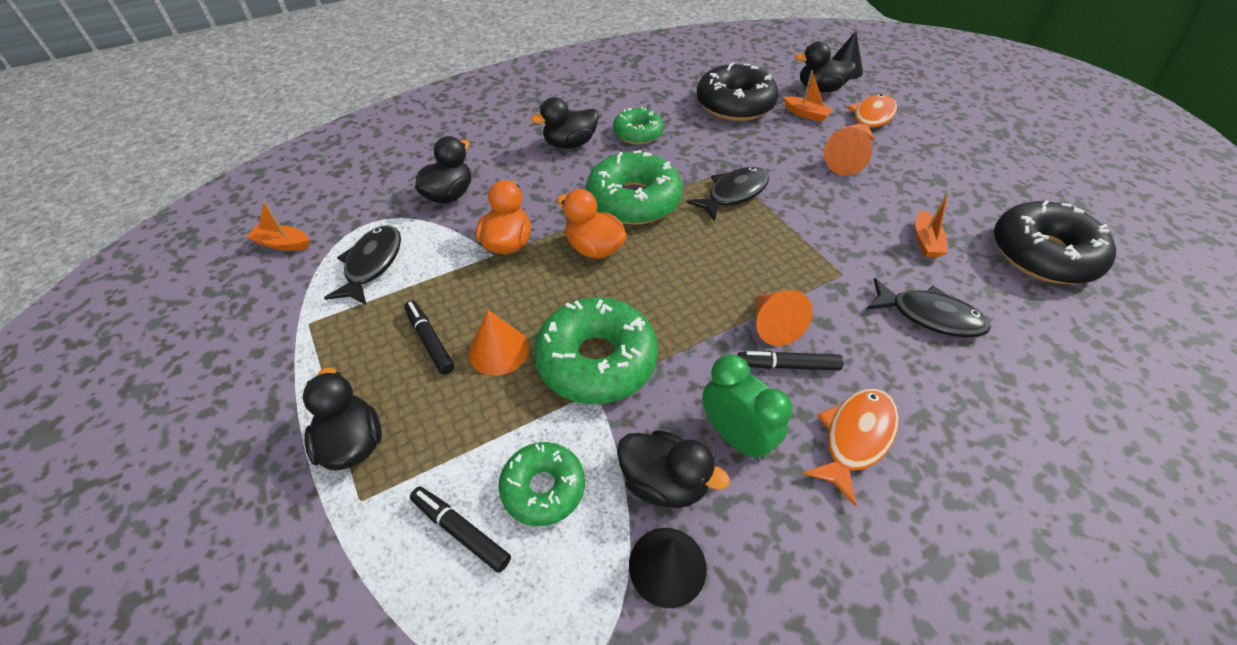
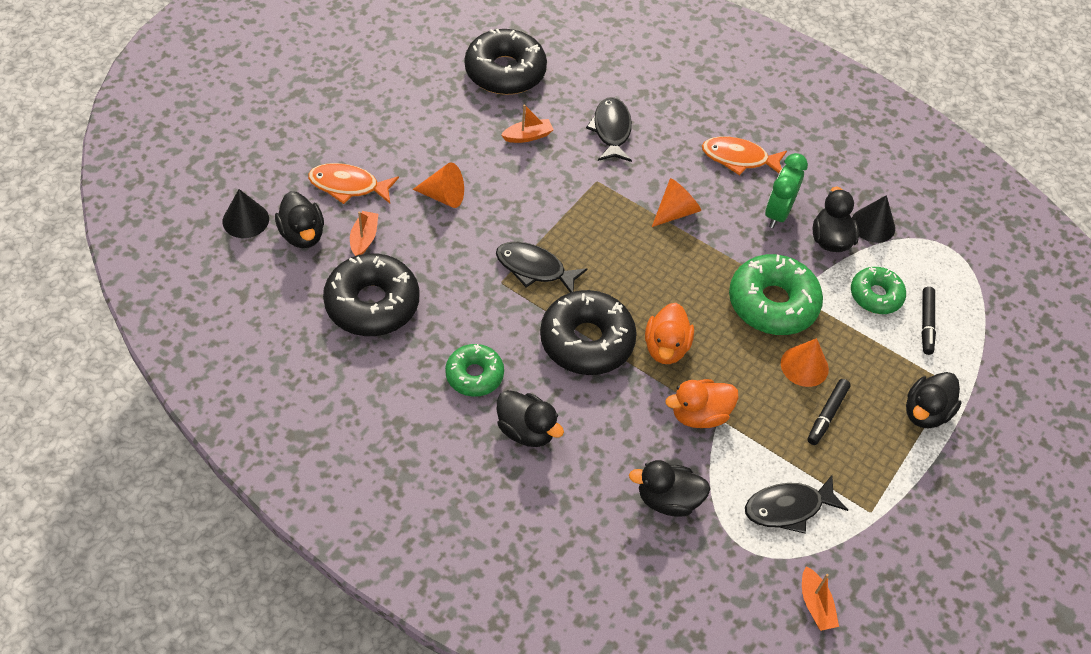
camera: 120 degrees left, 5 degrees up
green donut [586,150,683,225] -> black donut [540,290,637,375]
black marker [738,351,843,371] -> none

